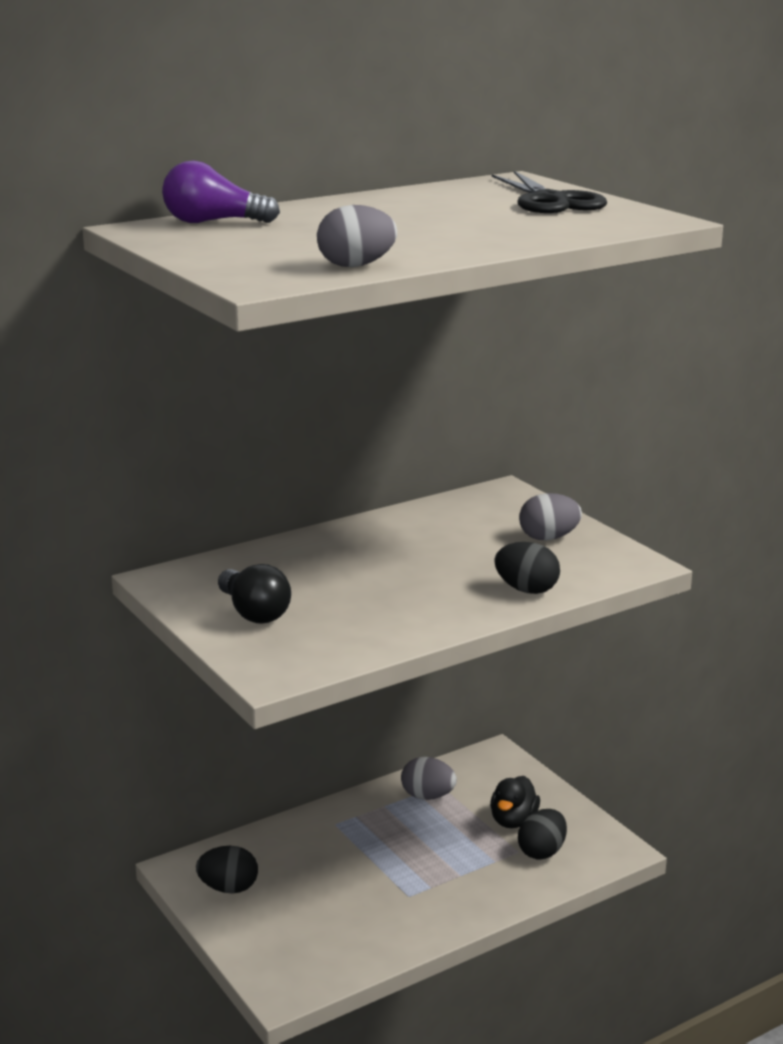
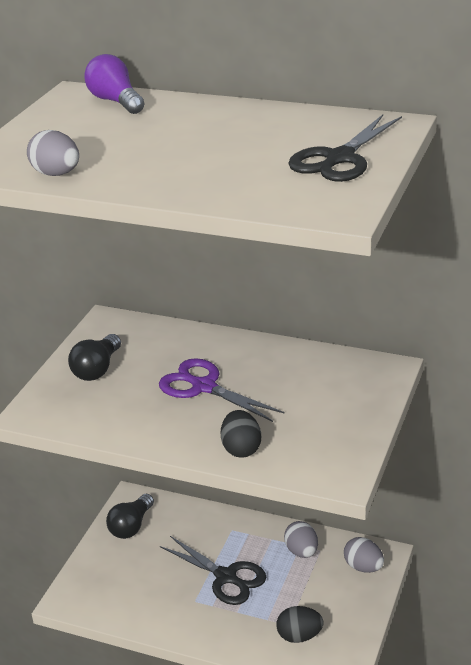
camera: 55 degrees right, 10 degrees up
black egg [196,846,258,893] -> black light bulb [106,494,154,539]
black duck [490,776,540,828] -> none
grey egg [519,493,582,540] -> grey egg moved to [344,537,384,573]
none -> purple scissors [159,358,284,422]
none -> black scissors [160,536,267,605]

